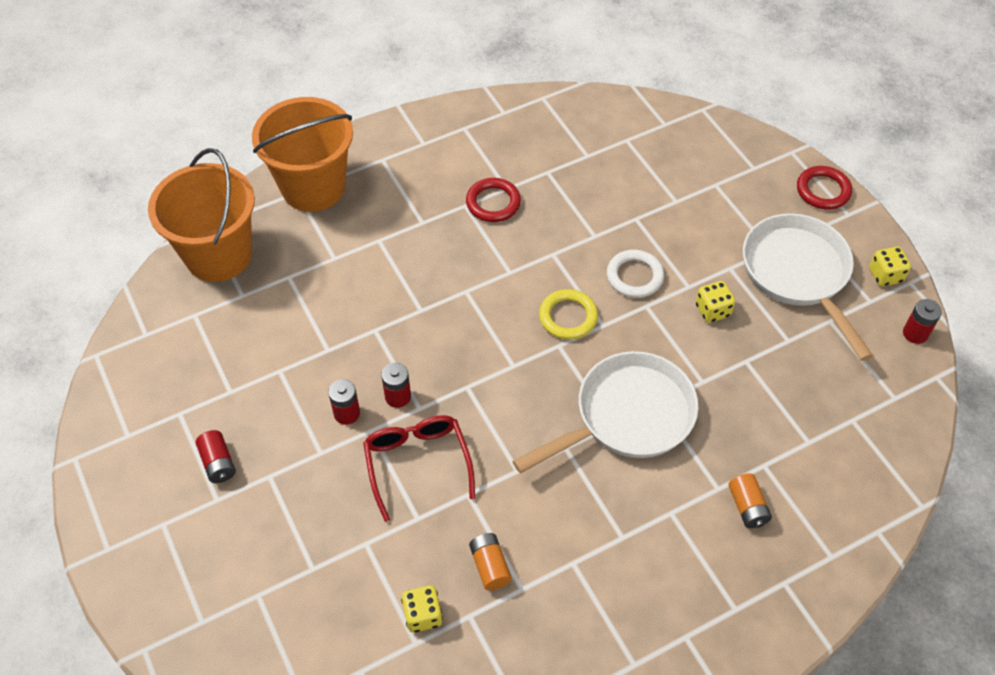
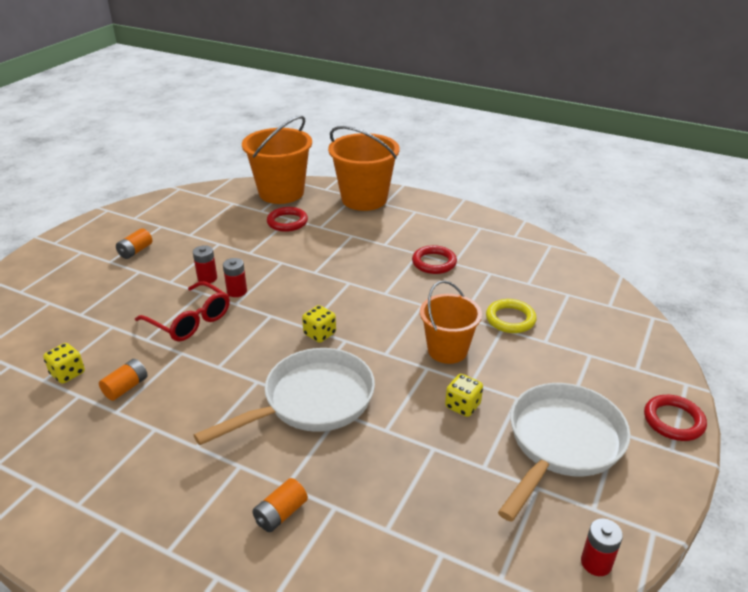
camera: 55 degrees right, 20 degrees down
red battery [196,430,236,483] -> orange battery [116,228,152,259]
red glasses [363,415,475,522] -> red glasses turned 90 degrees clockwise [135,281,230,341]
white pan [513,351,698,473] -> white pan turned 60 degrees counterclockwise [194,348,375,445]
yellow ring [539,289,598,340] -> yellow ring moved to [486,299,536,333]
white ring [607,250,664,298] -> orange bucket [420,280,482,364]
yellow dice [869,247,911,286] -> yellow dice moved to [302,305,336,343]
none -> red ring [267,207,308,232]

